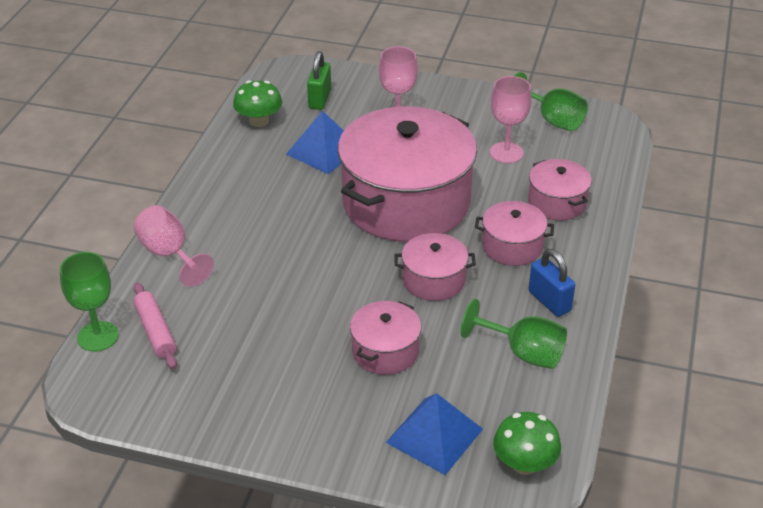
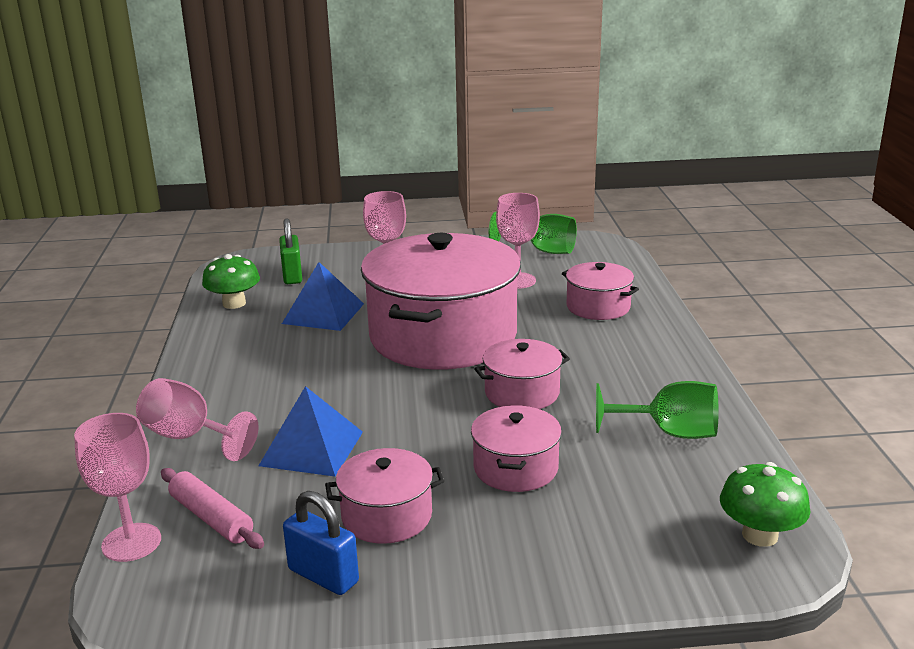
camera: 20 degrees left, 15 degrees down
green goblet [60,252,119,352] -> pink goblet [74,413,161,562]
blue pyramid [386,393,483,475] -> blue pyramid moved to [258,386,363,477]
pink pot [475,201,554,266] -> pink pot moved to [325,448,444,544]
blue padlock [529,249,575,317] -> blue padlock moved to [283,491,359,595]

